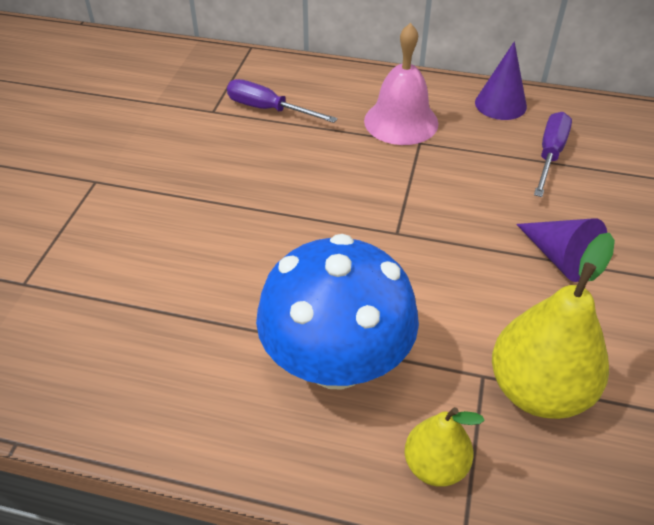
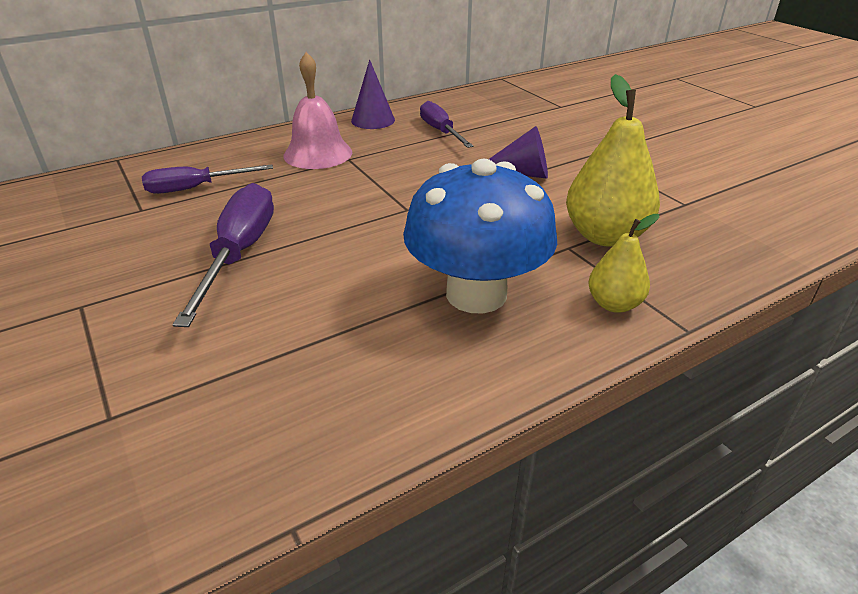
camera: 45 degrees left, 10 degrees down
none -> purple screwdriver [172,183,274,327]

